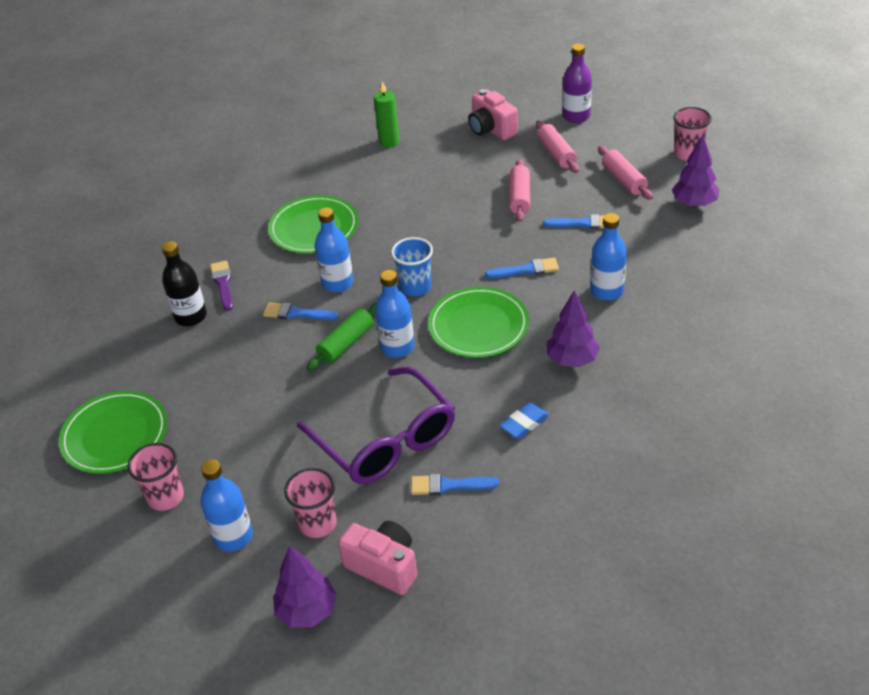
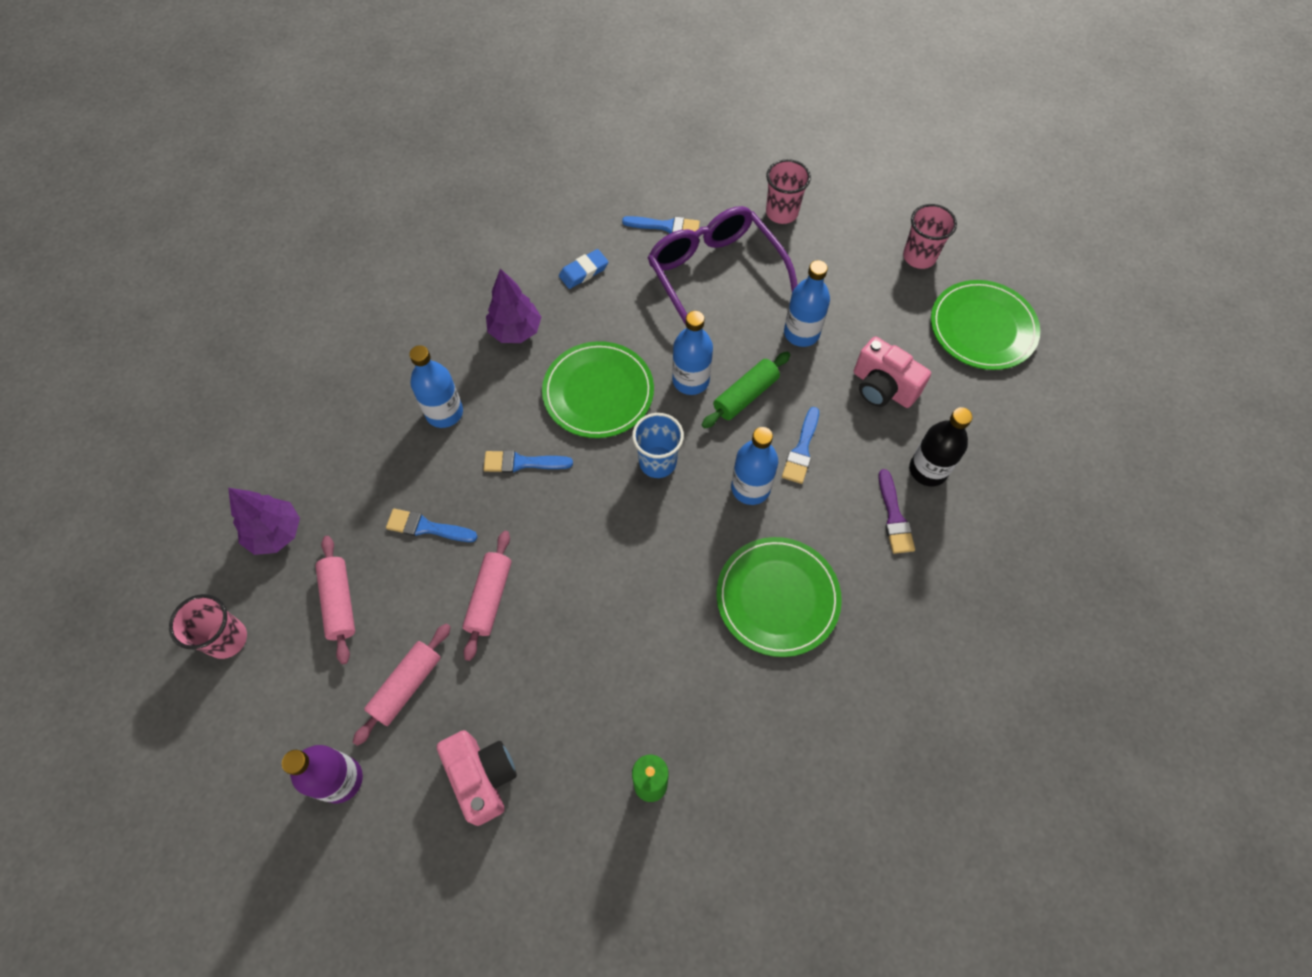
camera: 175 degrees left, 20 degrees up
blue bottle [200,460,253,552] -> blue bottle moved to [784,260,830,347]
blue brush [263,302,338,320] -> blue brush turned 90 degrees clockwise [782,407,819,484]
purple tree [273,546,337,628] -> none
pink camera [338,521,417,595] -> pink camera moved to [854,336,931,408]
pink rolling pin [536,120,579,173] -> pink rolling pin turned 45 degrees clockwise [353,623,451,746]

